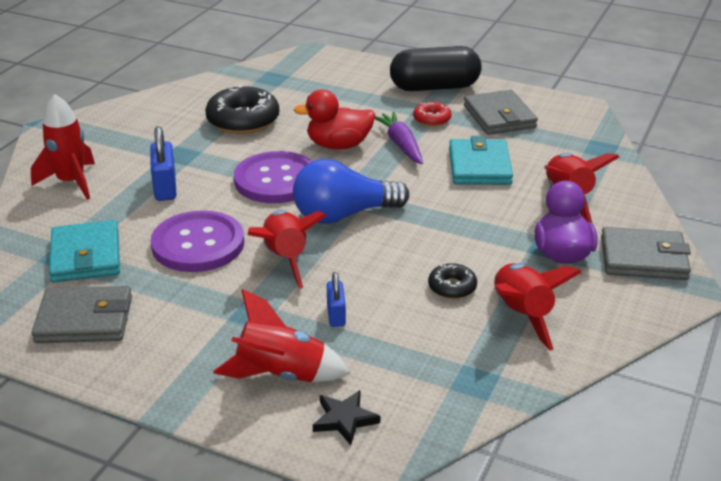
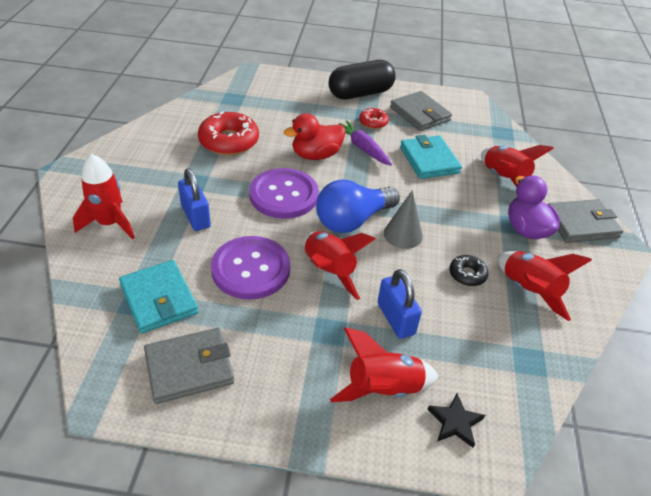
camera: 20 degrees left, 10 degrees up
black donut [205,85,279,134] -> red donut [198,111,259,155]
blue padlock [327,272,346,327] -> blue padlock [378,269,422,339], size x1.57
none -> grey cone [384,190,423,249]

